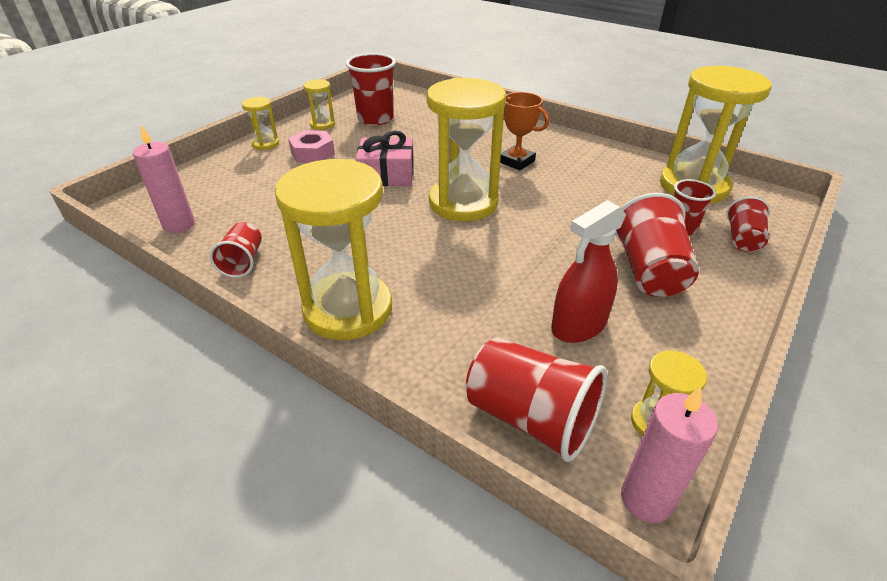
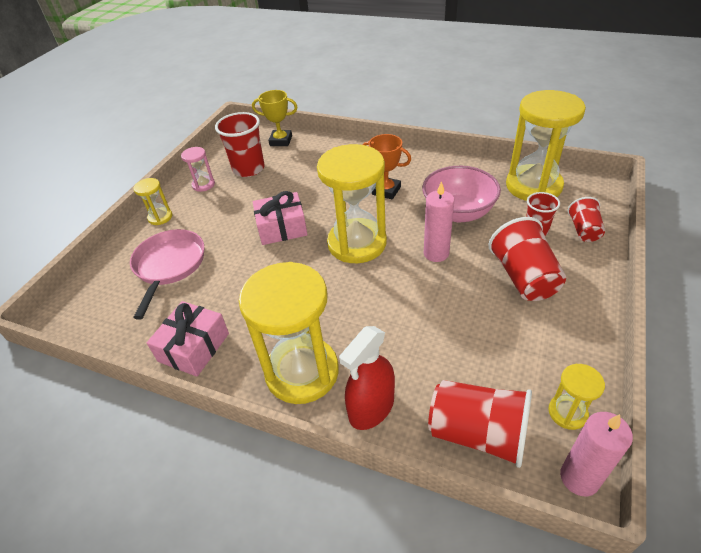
camera: 10 degrees left, 5 degrees up
pink candle [133,125,195,233] -> pink candle moved to [424,181,454,262]
red cup [210,222,262,278] -> pink gift [147,301,229,377]
pink nut [288,130,335,163] -> none
yellow hourglass [303,79,335,130] -> pink hourglass [181,147,215,192]
red spray bottle [551,200,626,343] -> red spray bottle moved to [339,326,395,430]
none -> pink pan [130,229,204,320]
none -> yellow trophy [252,90,297,146]
none -> pink bowl [422,166,501,222]

